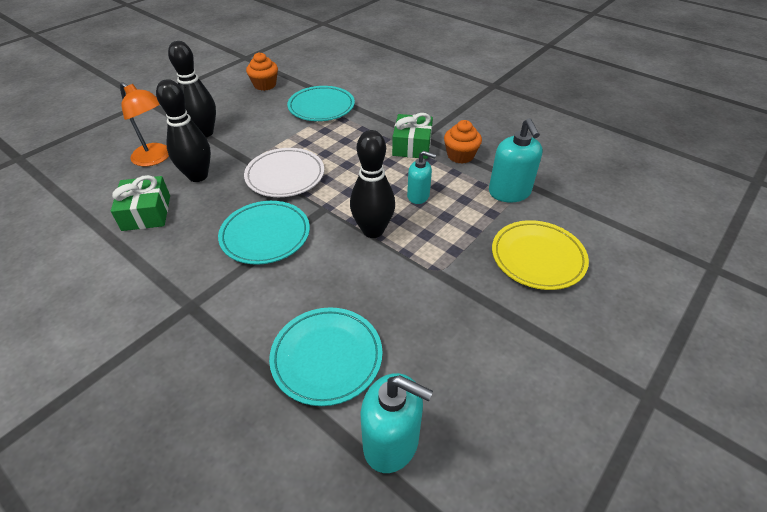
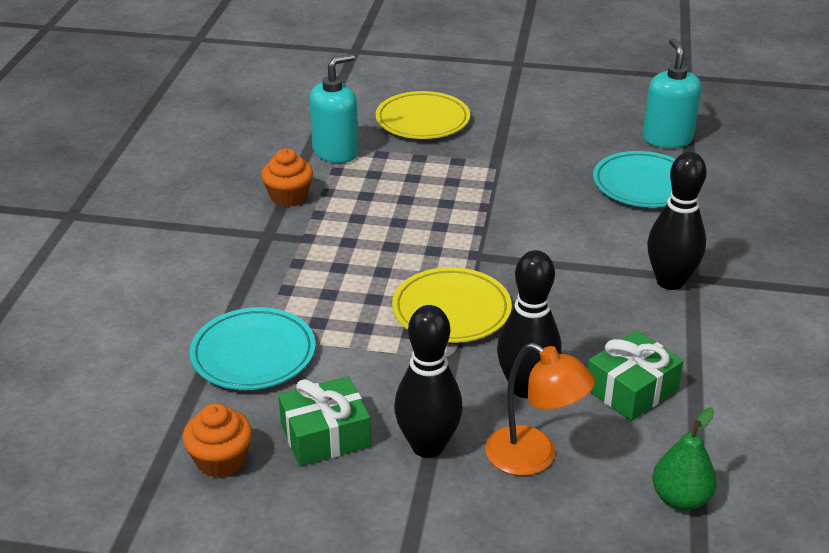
camera: 120 degrees left, 10 degrees down
orange lamp [120,82,169,166] -> orange lamp turned 120 degrees clockwise [485,343,595,476]
turquoise plate [218,201,310,265] -> none
white plate [244,148,324,197] -> yellow plate [392,267,512,343]
black bowling pin [350,130,395,238] -> black bowling pin moved to [647,152,707,290]
green gift [392,113,433,159] -> green gift moved to [278,376,371,466]
turquoise soap dispenser [407,151,436,204] -> none
none -> green pear [652,407,717,510]

